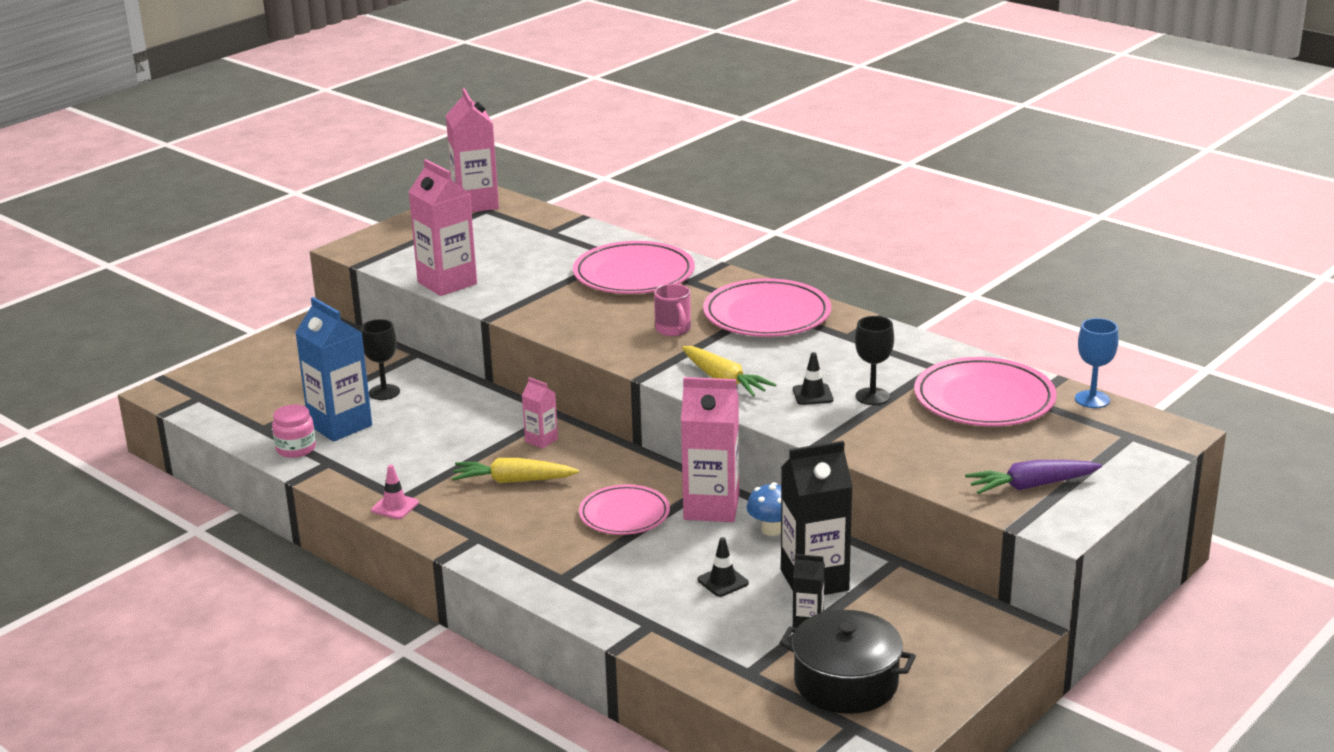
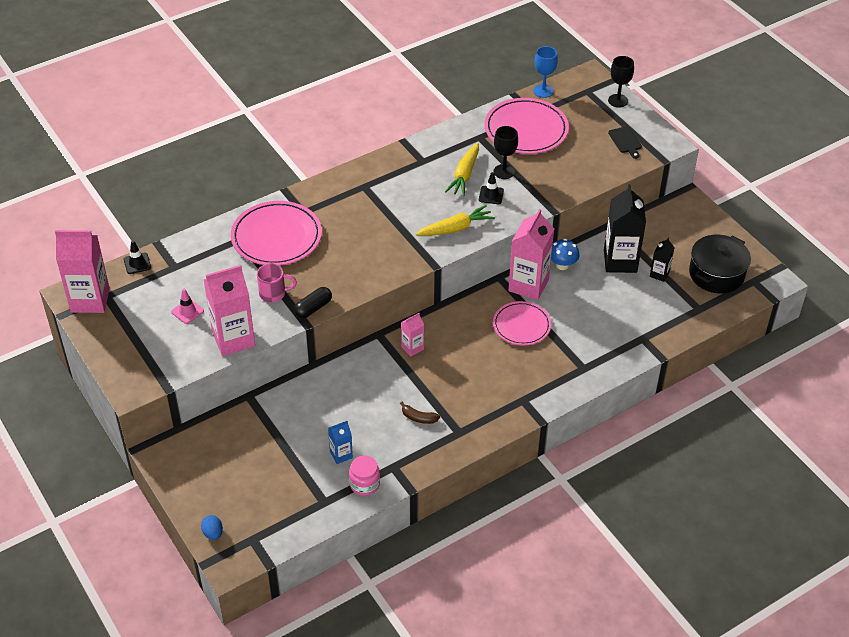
camera: 75 degrees left, 20 degrees up
blue carton [295,297,372,442] -> blue carton [328,421,353,464], size x0.50
black goblet [361,319,400,400] -> black goblet moved to [608,56,634,108]
pink traffic cone [371,465,419,519] -> pink traffic cone moved to [171,289,204,324]
yellow carrot [452,458,579,483] -> yellow carrot moved to [445,143,479,197]
pink mug [654,284,691,336] -> pink mug moved to [257,263,297,302]
black traffic cone [698,537,749,597] -> black traffic cone moved to [124,241,151,274]
pink plate [703,278,831,337] -> none
purple carrot [965,460,1102,494] -> black cutting board [608,126,642,159]
none -> blue egg [201,515,223,540]
none -> black capsule [294,287,332,318]
none -> brown banana [400,402,440,424]

